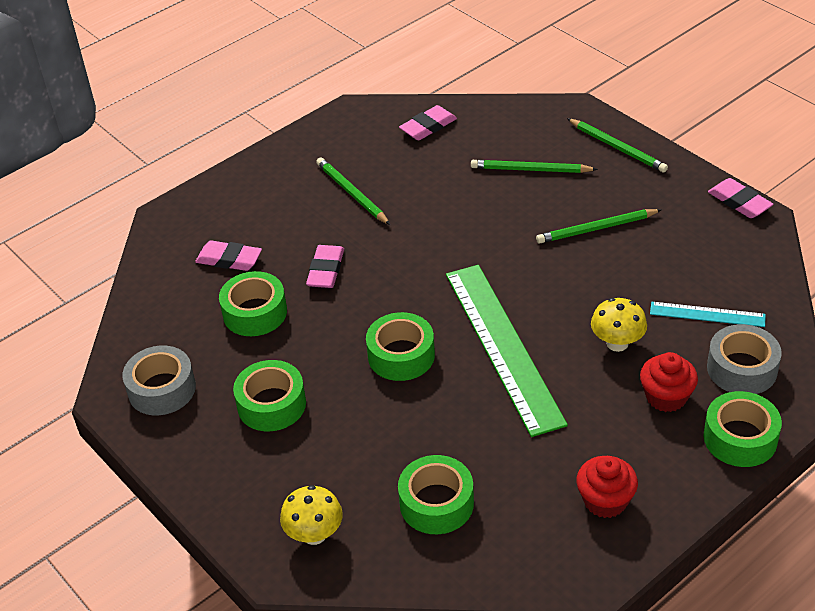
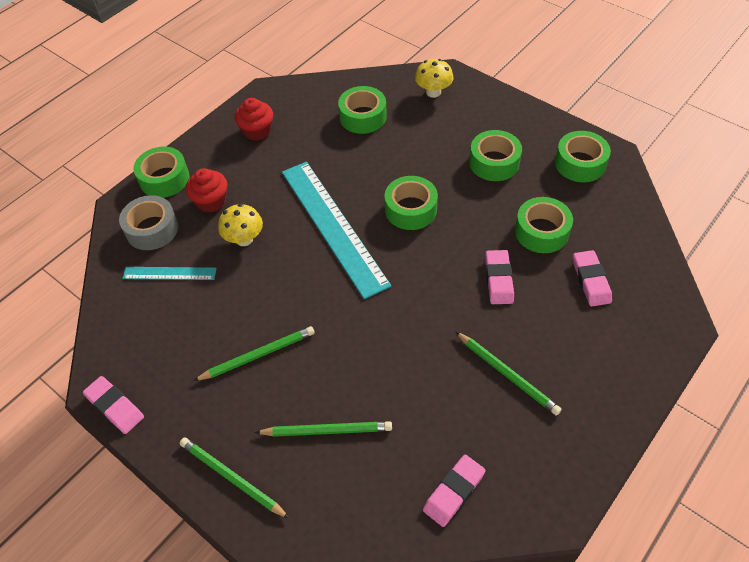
camera: 170 degrees right, 10 degrees up
grey tape [122,346,196,415] -> green tape [555,131,611,182]
pink eraser [195,241,262,271] -> pink eraser turned 75 degrees clockwise [573,250,612,306]
green ruler [446,265,568,437] -> turquoise ruler [282,162,391,299]

